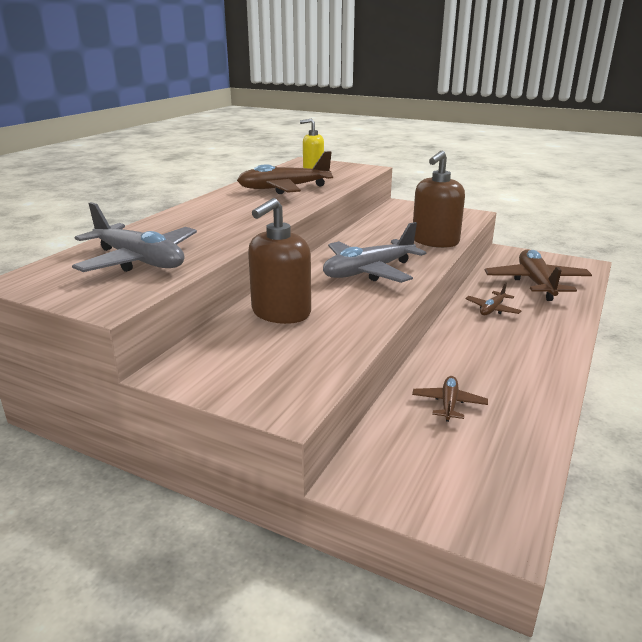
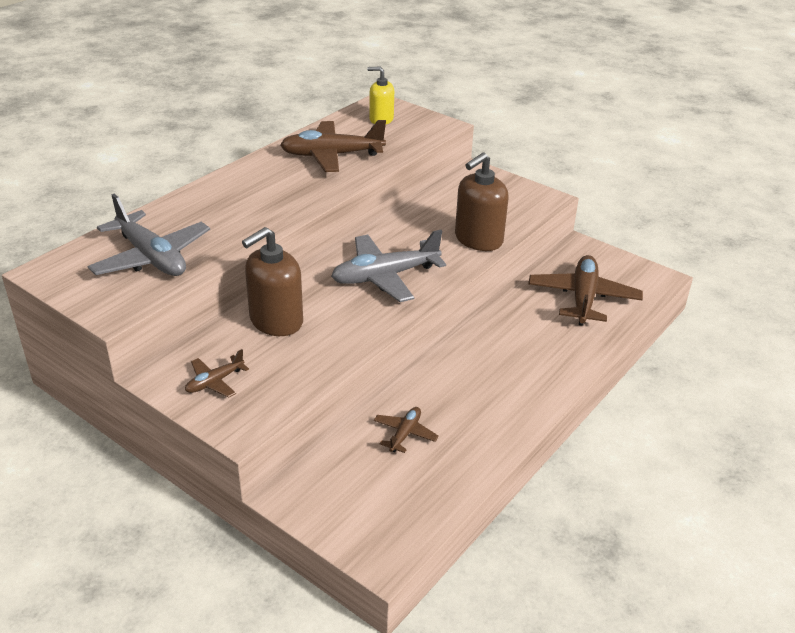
camera: 10 degrees right, 10 degrees up
brown plane [465,283,522,315] -> brown plane moved to [185,349,249,398]

